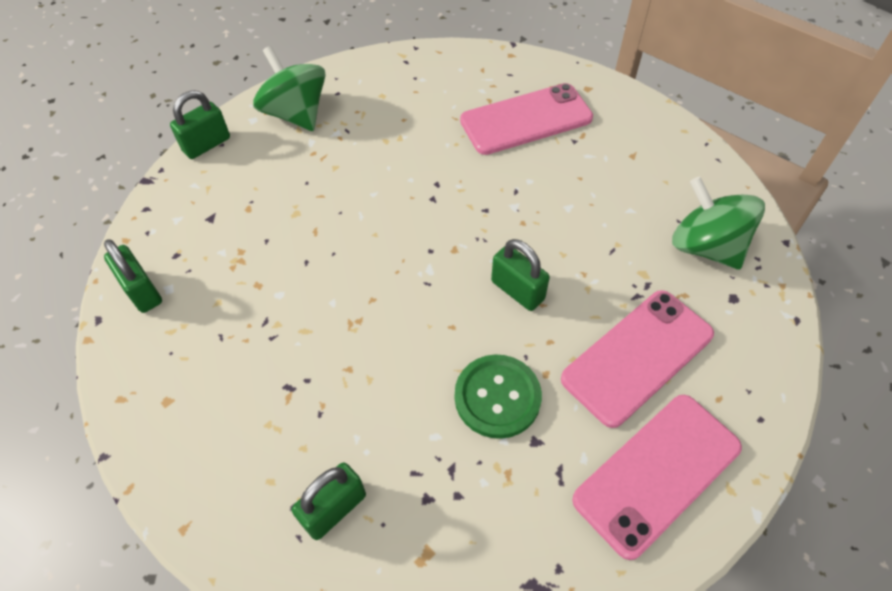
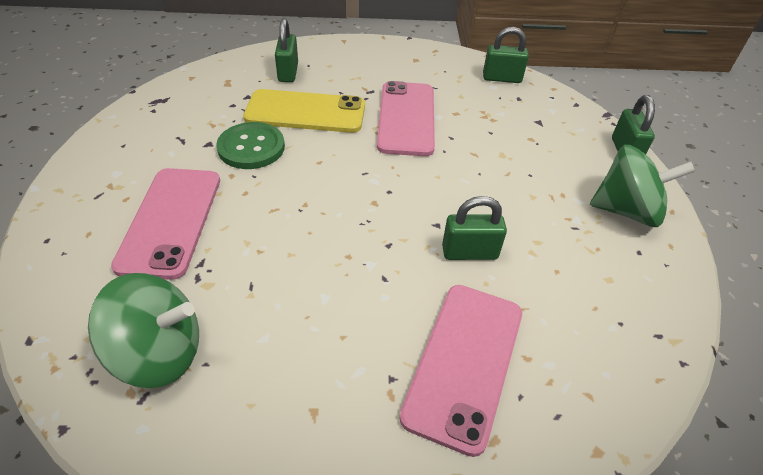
camera: 130 degrees right, 10 degrees down
green padlock [491,239,550,311] -> green padlock moved to [442,196,507,260]
pink phone [572,395,742,560] -> pink phone moved to [377,81,435,156]
none -> yellow phone [243,89,365,133]

